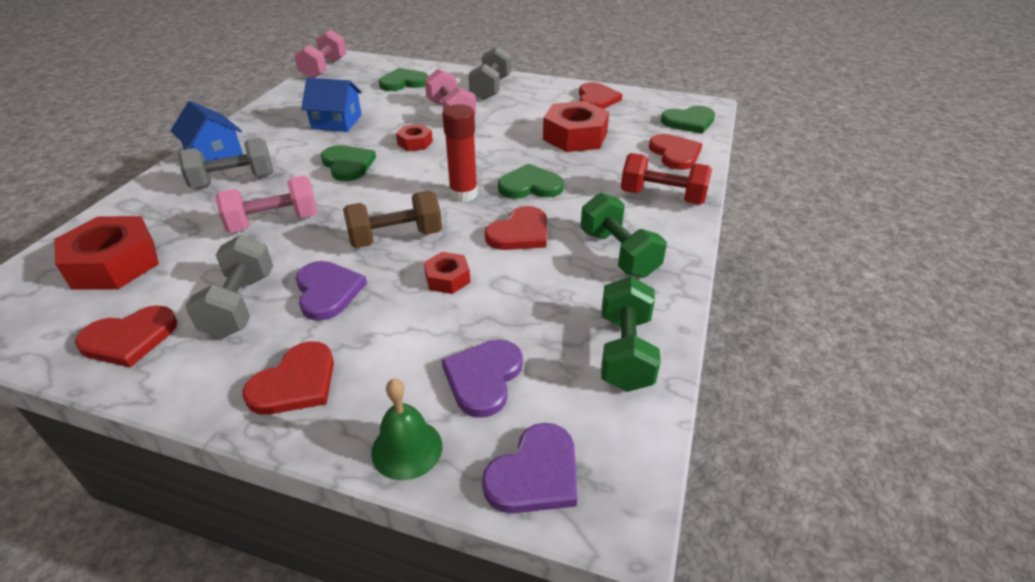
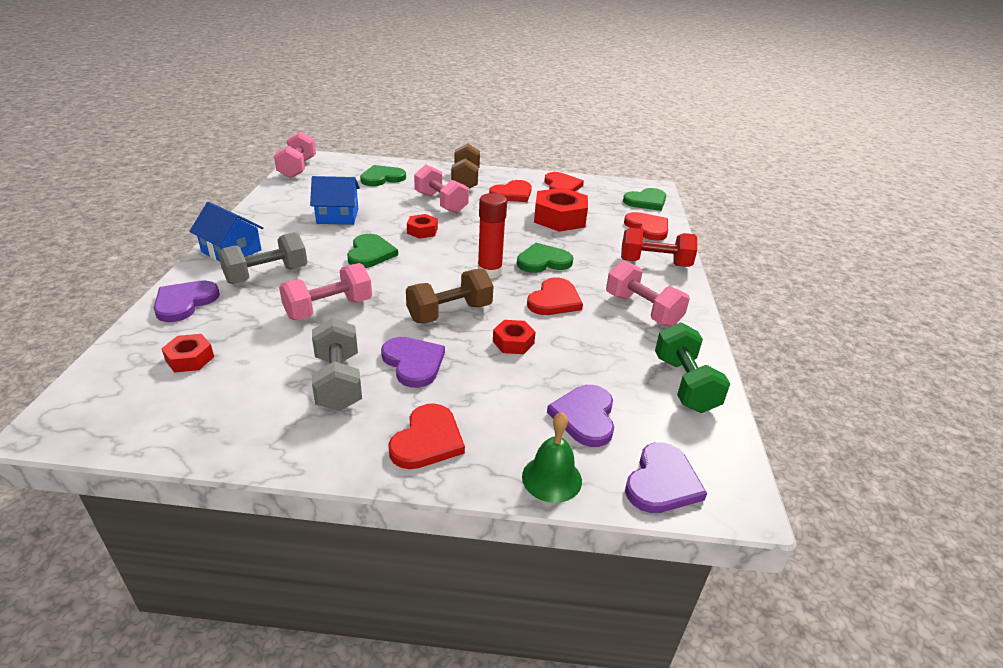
camera: 15 degrees left, 5 degrees down
red nut [54,216,159,290] -> red nut [161,334,214,373], size x0.52
red heart [75,305,177,367] -> red heart moved to [489,180,532,202]
green heart [321,145,376,181] -> green heart turned 45 degrees clockwise [347,234,398,268]
grey dumbbell [469,47,511,100] -> brown dumbbell [451,143,480,188]
green dumbbell [580,193,667,278] -> pink dumbbell [606,260,690,327]
none -> purple heart [154,281,220,322]

